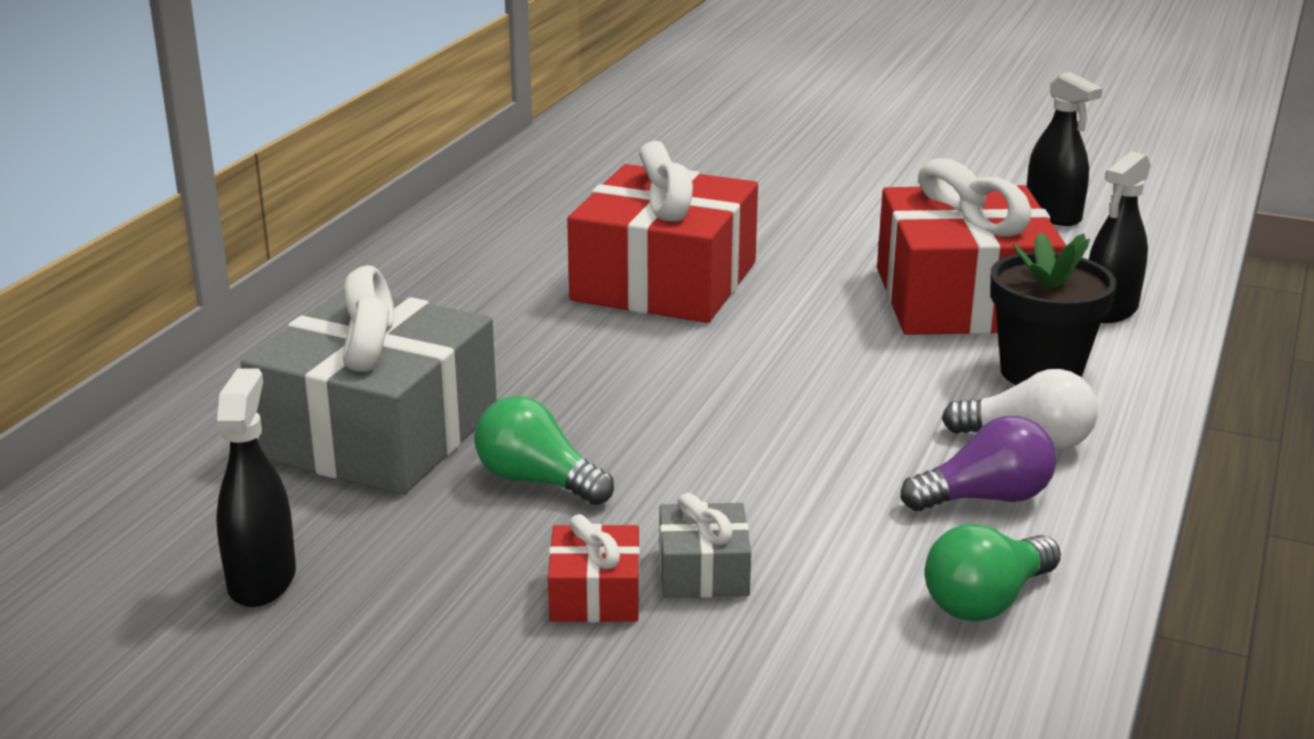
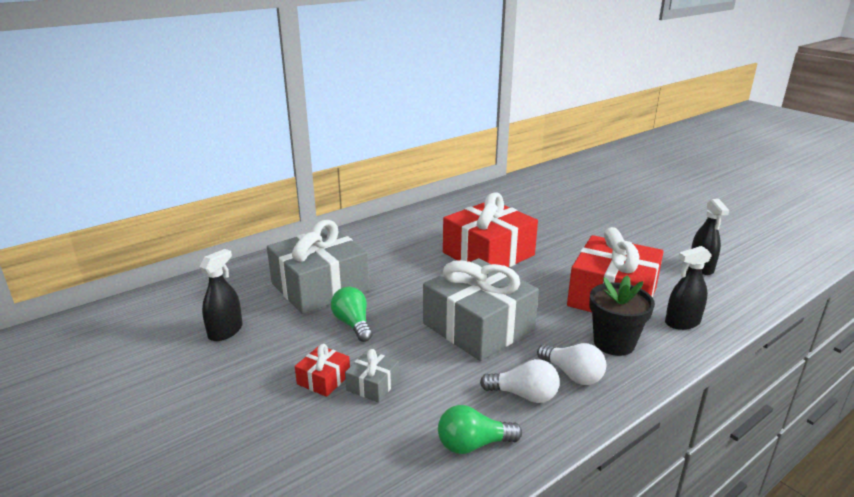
camera: 30 degrees right, 0 degrees up
purple light bulb [901,416,1056,511] -> white light bulb [480,359,560,403]
none -> grey gift [423,258,539,361]

